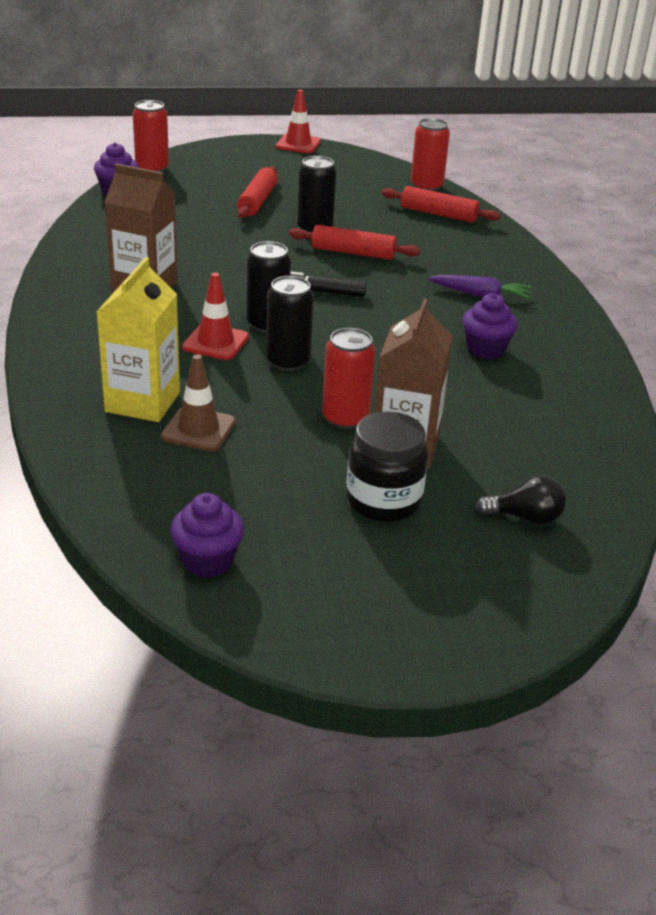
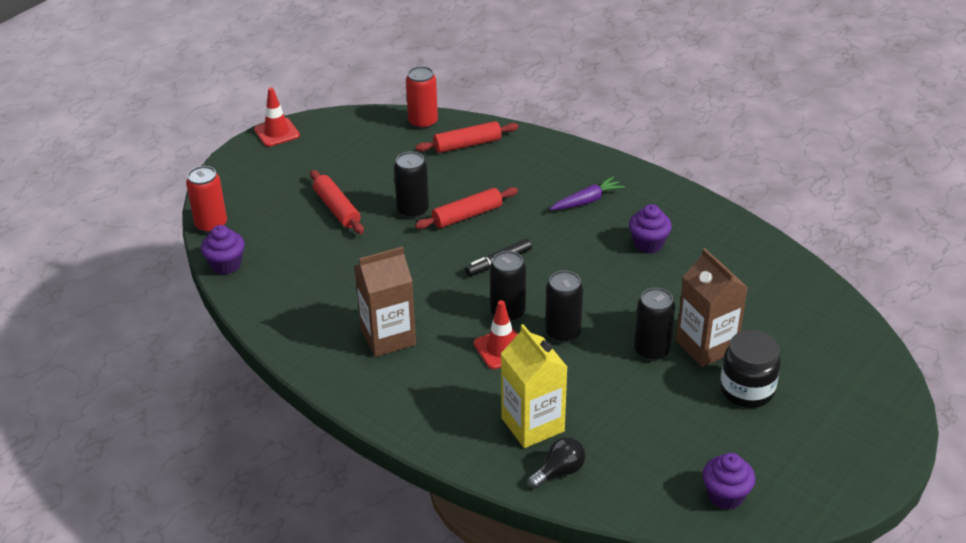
camera: 40 degrees left, 5 degrees up
brown traffic cone [161,354,236,451] -> none
red can [322,328,375,429] -> black can [634,288,675,361]
black light bulb [476,475,566,525] -> black light bulb moved to [528,437,585,489]

